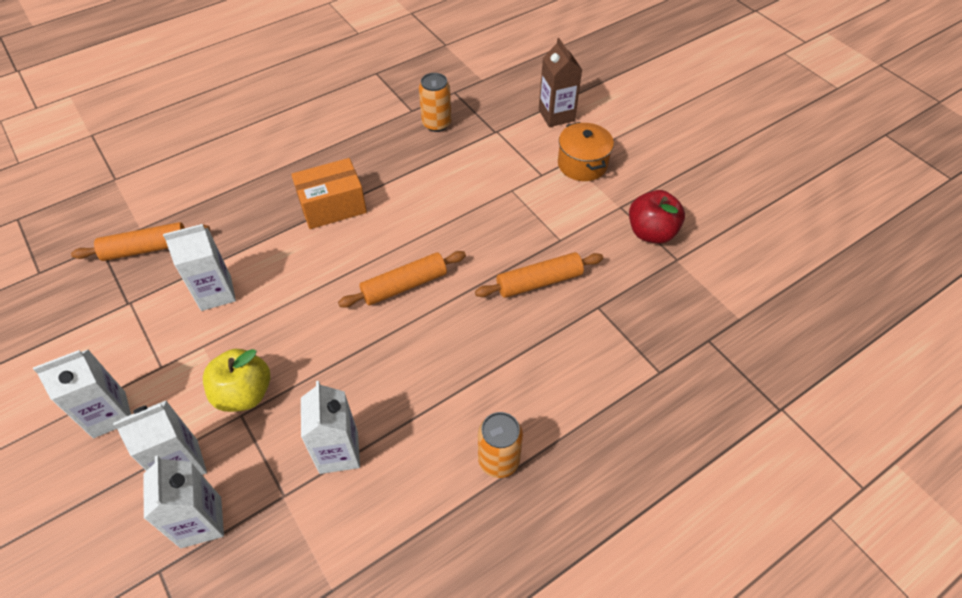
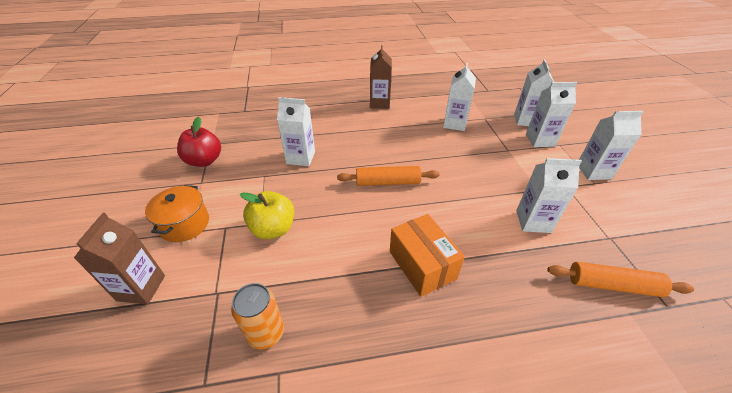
camera: 155 degrees left, 10 degrees down
yellow apple [203,349,270,412] -> yellow apple moved to [240,191,294,239]
orange box [291,158,367,229] -> orange box turned 60 degrees clockwise [390,214,465,297]
orange rolling pin [475,252,603,298] -> white carton [277,97,315,166]
orange can [478,412,523,478] -> brown carton [370,45,392,109]

